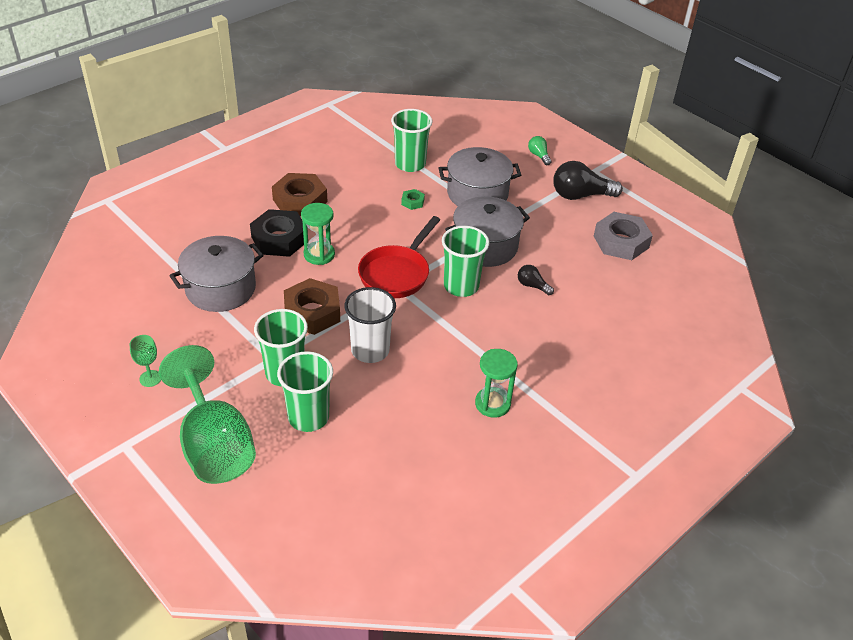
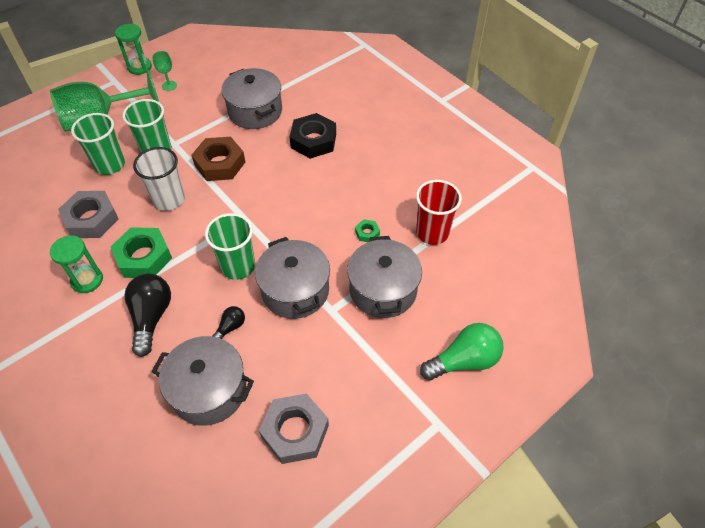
camera: 95 degrees right, 10 degrees up
brown nut [272,173,327,216] -> none
green hourglass [301,203,335,265] -> green hourglass moved to [115,24,152,75]
red pan [358,216,440,298] -> none
green cup [391,109,433,172] -> red cup [416,180,462,245]
green light bulb [528,136,552,165] -> green light bulb [420,323,504,381], size x1.95
black light bulb [553,161,623,200] -> black light bulb moved to [124,273,171,357]
none -> grey nut [58,191,119,238]
none -> green nut [111,227,172,278]
none -> grey pot [151,336,254,426]

